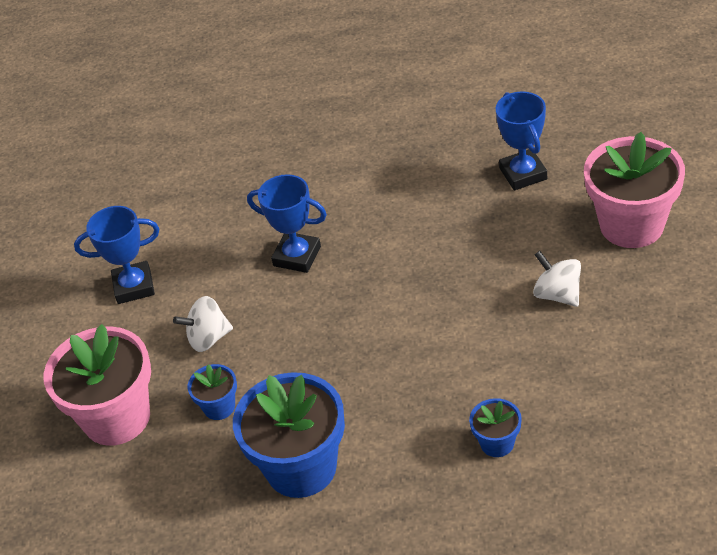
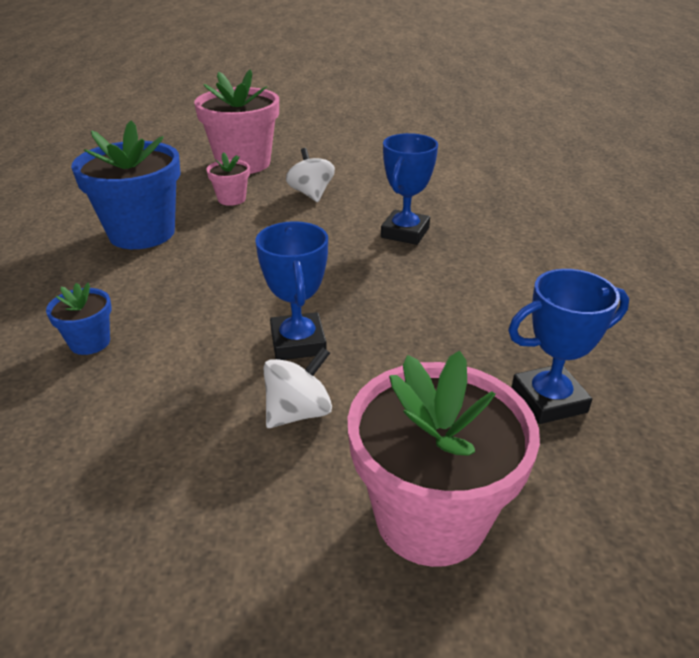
camera: 85 degrees right, 10 degrees down
blue trophy [74,206,159,304] -> blue trophy moved to [255,221,328,360]
blue flower pot [188,364,237,420] -> pink flower pot [206,152,250,206]

